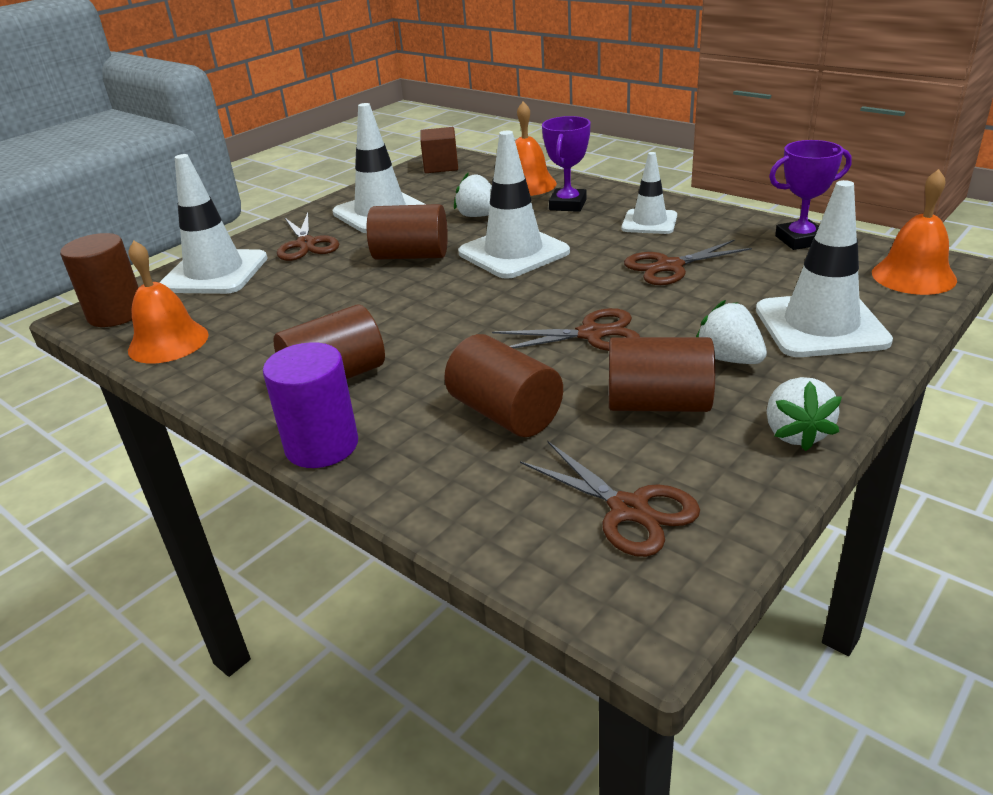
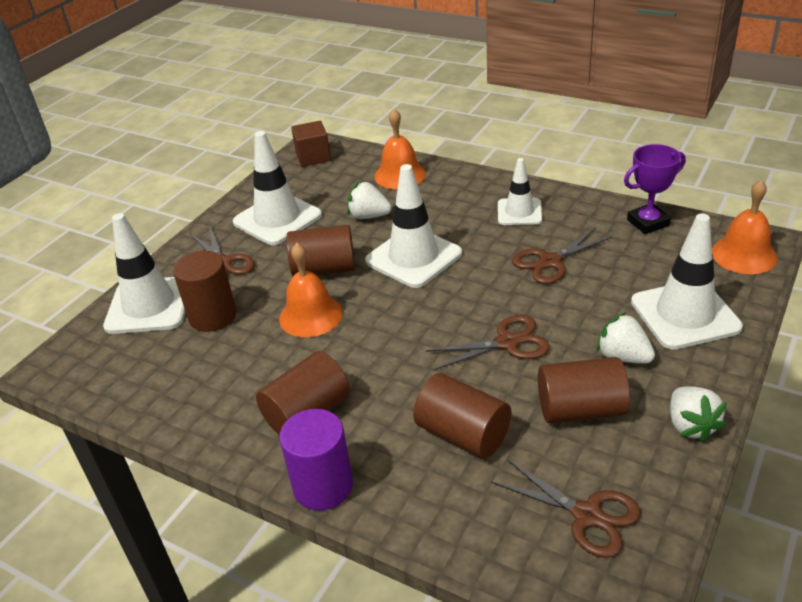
camera: 10 degrees left, 5 degrees up
brown cylinder [60,233,139,327] -> brown cylinder moved to [173,251,237,332]
orange bell [128,240,208,364] -> orange bell moved to [279,243,343,337]
purple trophy [542,116,591,212] -> none

